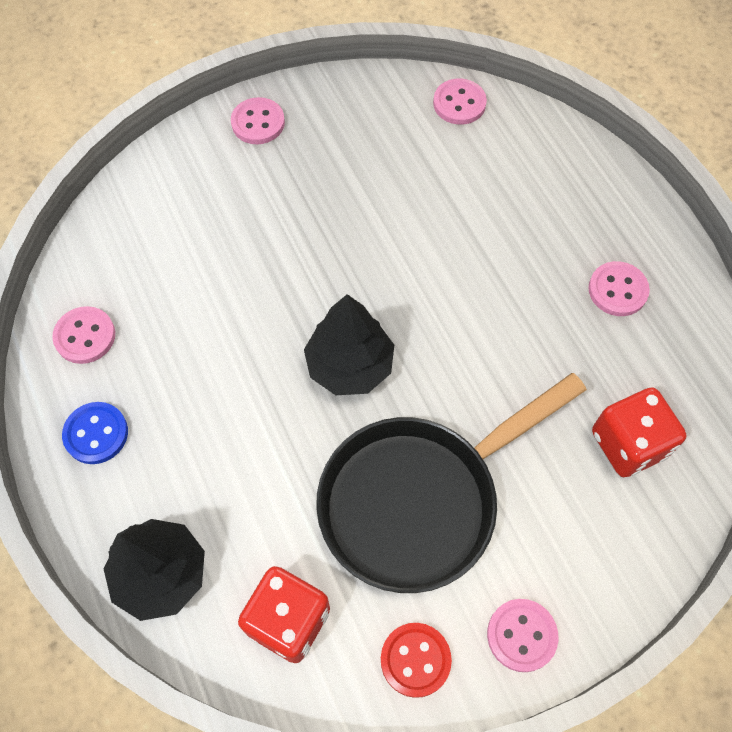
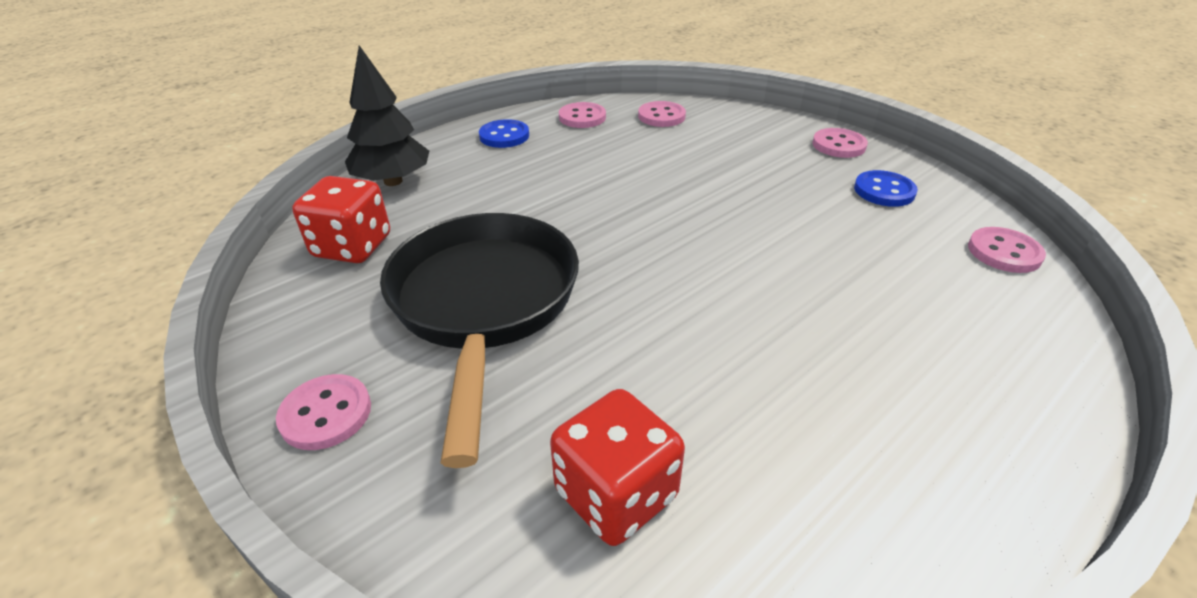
camera: 75 degrees right, 25 degrees down
black tree [304,294,394,395] -> none
black pan [316,373,587,593] -> black pan turned 45 degrees clockwise [380,213,579,468]
red button [381,623,452,698] -> none
pink button [588,261,650,316] -> pink button moved to [638,101,686,127]
none -> blue button [854,170,918,207]

